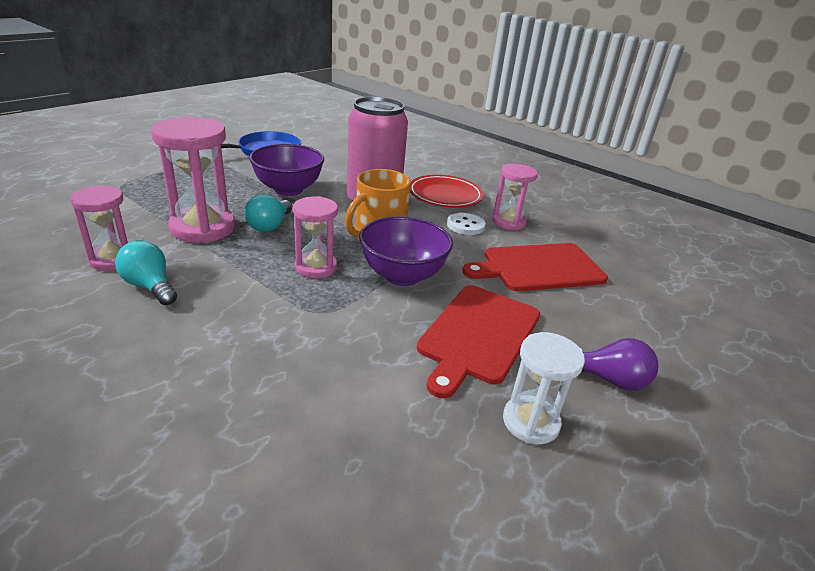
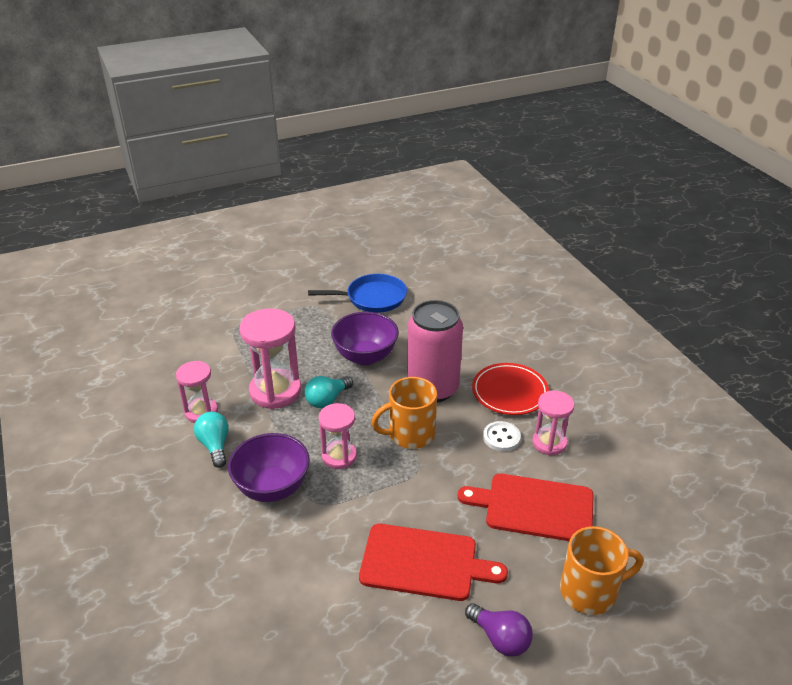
camera: 30 degrees right, 5 degrees up
purple bowl [359,216,453,286] -> purple bowl moved to [228,433,310,502]
red cutting board [417,285,540,398] -> red cutting board turned 135 degrees counterclockwise [359,524,508,601]
white hourglass [503,332,585,444] -> none
none -> orange mug [560,526,643,615]

